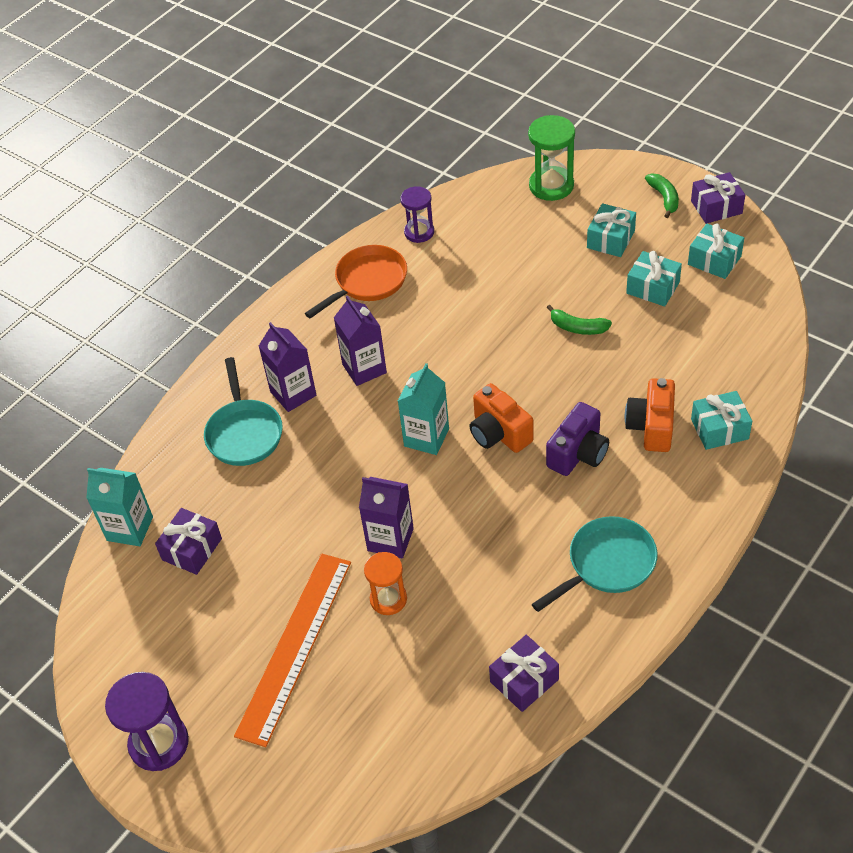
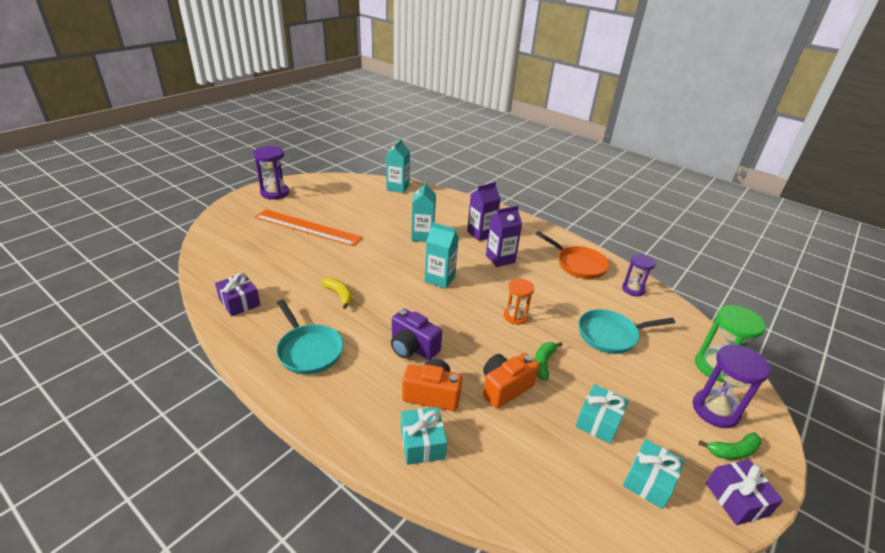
camera: 85 degrees right, 15 degrees down
purple gift [155,508,222,575] -> none
turquoise pan [204,357,283,466] -> turquoise pan moved to [579,309,675,354]
purple carton [359,477,414,558] -> none
orange hourglass [364,552,407,615] -> orange hourglass moved to [504,279,534,325]
orange camera [469,383,534,453] -> orange camera moved to [483,353,539,409]
turquoise gift [587,203,636,257] -> none
none -> yellow banana [321,278,352,309]
none -> turquoise carton [411,181,436,242]
none -> purple hourglass [693,344,770,428]

